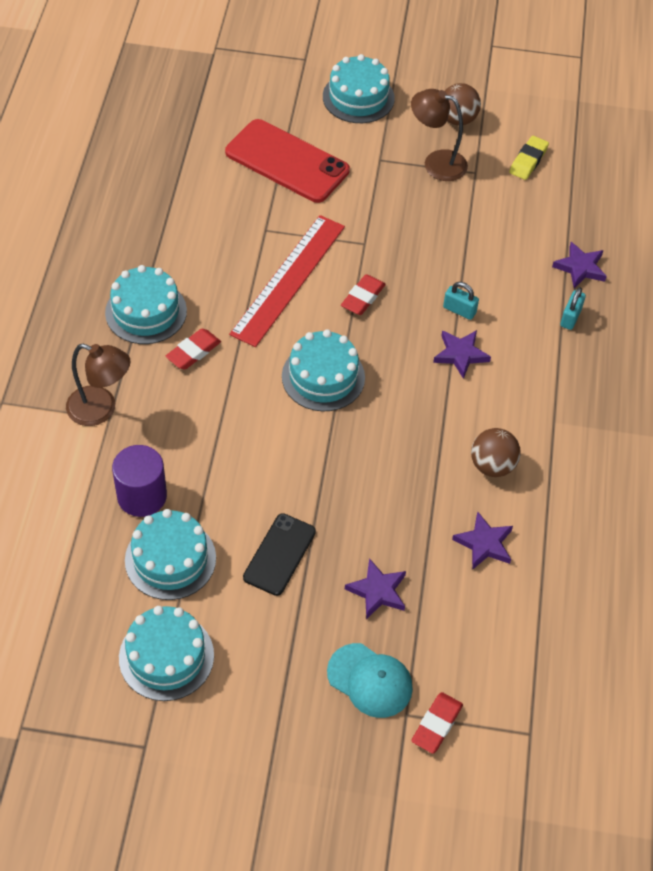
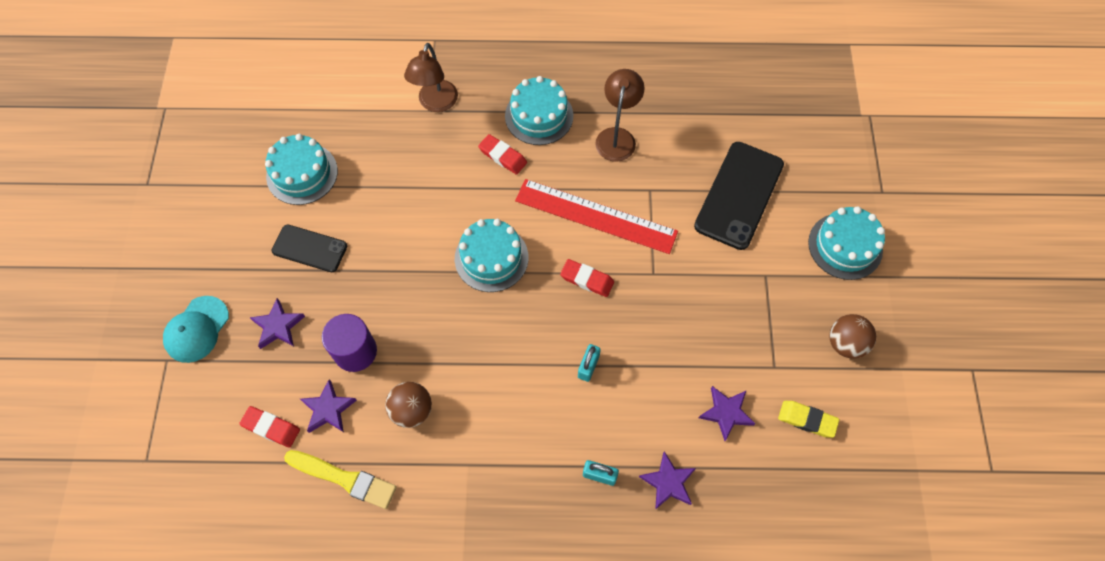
camera: 85 degrees right, 10 degrees up
purple cylinder [112,445,167,517] -> purple cylinder moved to [322,314,377,372]
turquoise cake [119,606,214,701] -> none
red phone [225,119,350,203] -> black phone [694,142,784,250]
brown lamp [411,89,468,181] -> brown lamp moved to [595,69,644,162]
red eraser [411,692,463,754] -> red eraser moved to [239,406,300,448]
purple star [433,330,491,379] -> purple star moved to [699,386,756,441]
none -> yellow brush [284,450,397,509]

